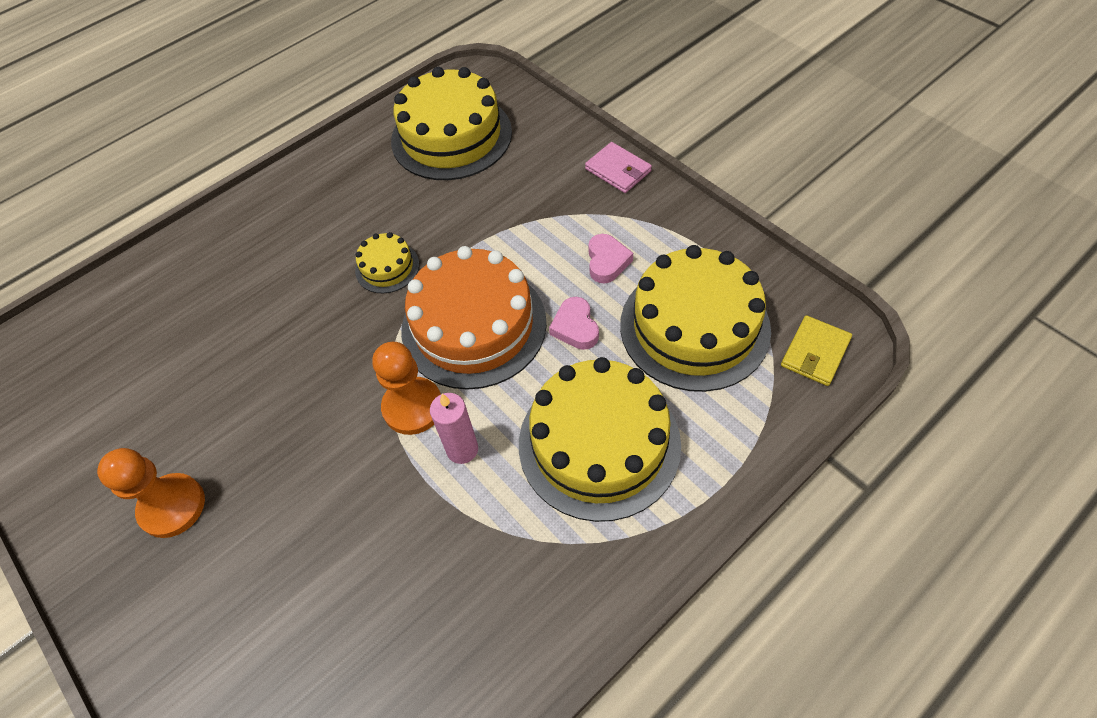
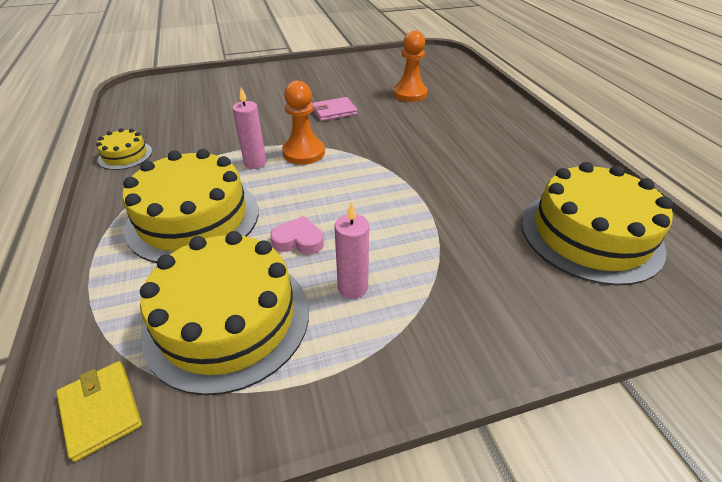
camera: 110 degrees right, 15 degrees down
orange pawn [97,448,205,538] -> orange pawn moved to [393,31,428,102]
yellow cake [355,232,419,293] -> yellow cake moved to [96,128,152,170]
orange cake [401,246,547,390] -> none
pink wallet [585,142,652,193] -> pink wallet moved to [313,97,358,121]
pink heart [588,234,633,283] -> pink candle [335,202,369,299]

